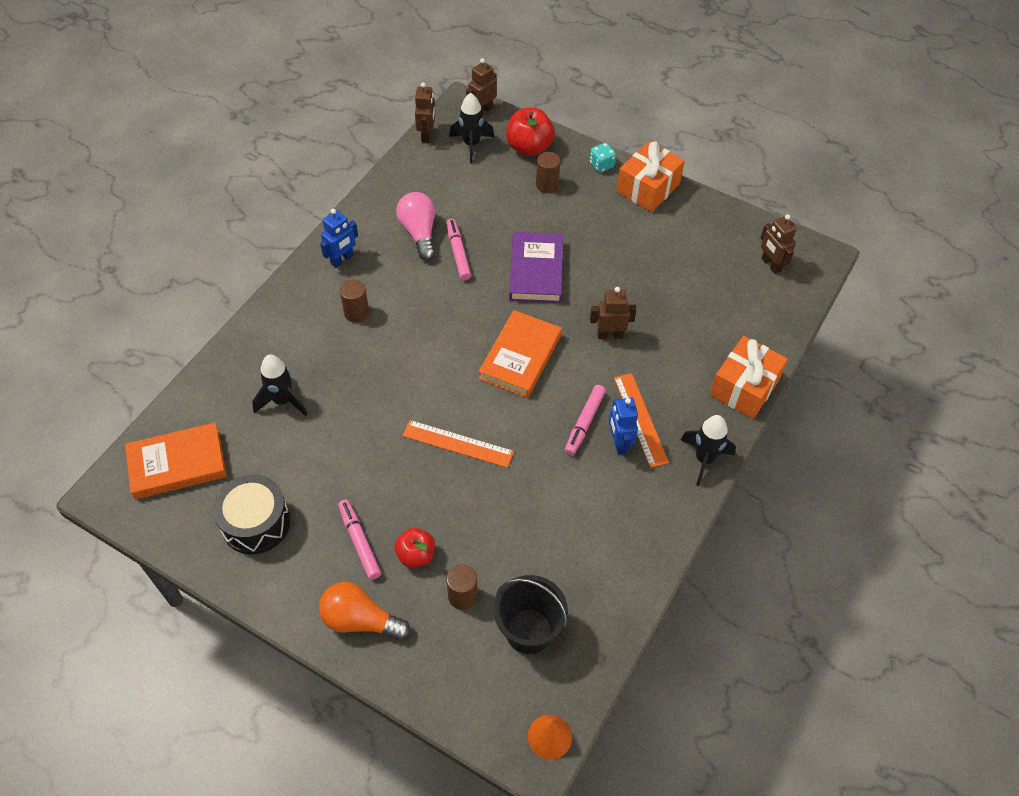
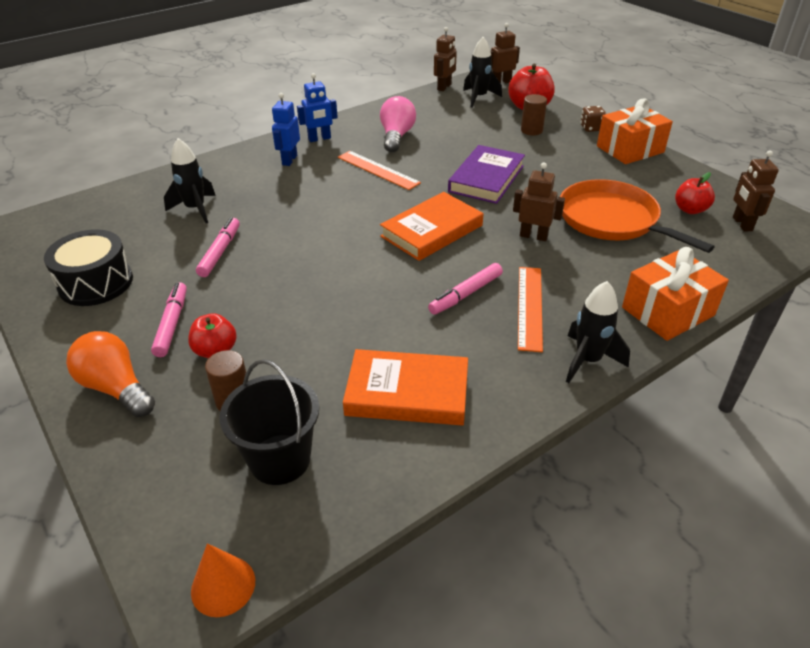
camera: 25 degrees right, 15 degrees down
orange book [125,423,227,499] -> orange book moved to [343,349,468,425]
brown cylinder [340,280,369,323] -> none
orange ruler [402,420,514,468] -> orange ruler moved to [338,151,421,190]
pink marker [446,219,471,280] -> pink marker moved to [196,217,240,277]
turquoise dice [590,143,616,173] -> brown dice [580,106,606,132]
blue robot [609,397,638,455] -> blue robot moved to [272,93,300,166]
none -> orange pan [560,179,715,253]
none -> red apple [675,172,715,214]

